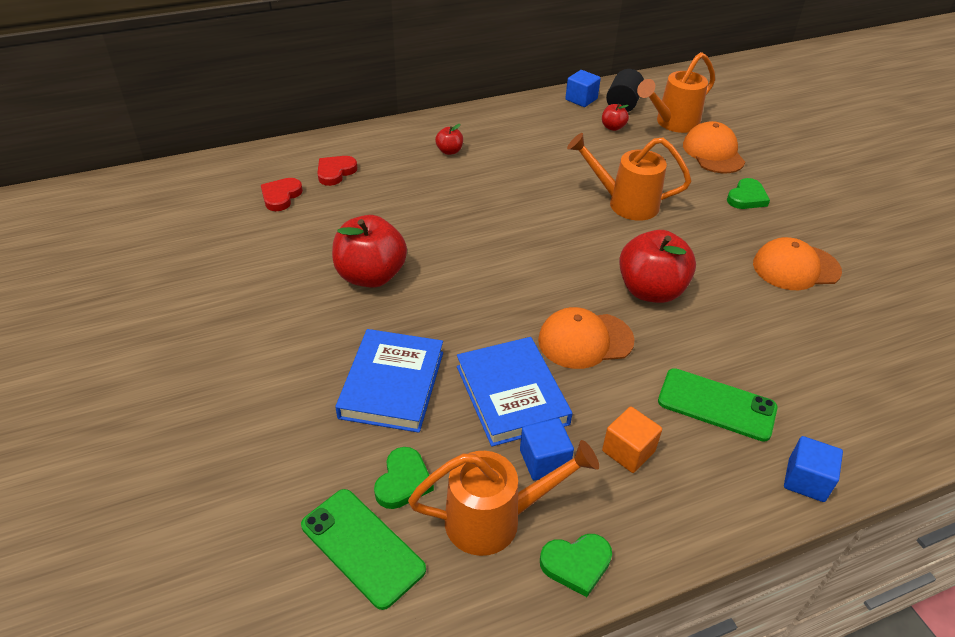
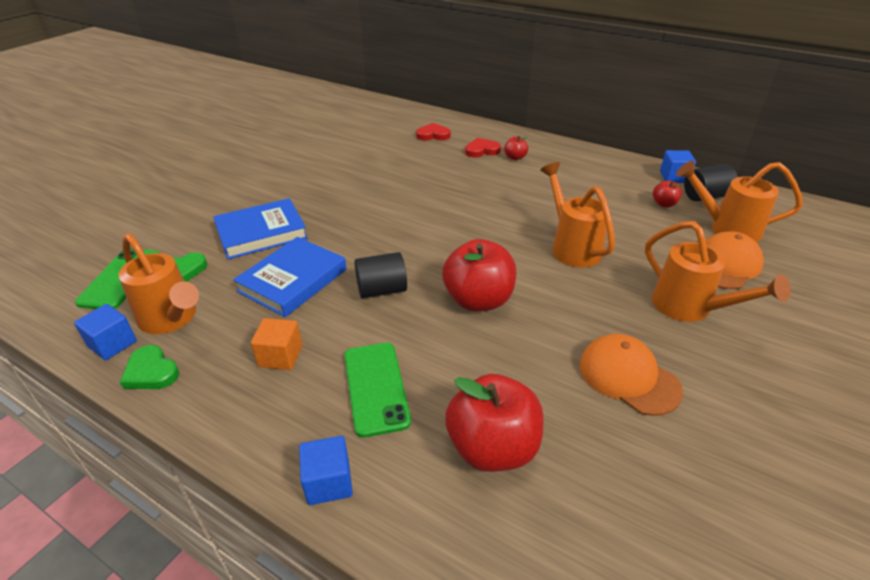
camera: 55 degrees right, 5 degrees down
red heart [261,178,303,211] -> red heart moved to [465,138,501,157]
red apple [332,215,407,288] -> red apple moved to [445,374,544,472]
blue cube [520,418,574,480] -> blue cube moved to [74,304,137,360]
orange cap [538,307,635,369] -> black cylinder [354,252,407,298]
green heart [727,178,770,209] -> orange watering can [645,221,791,322]

